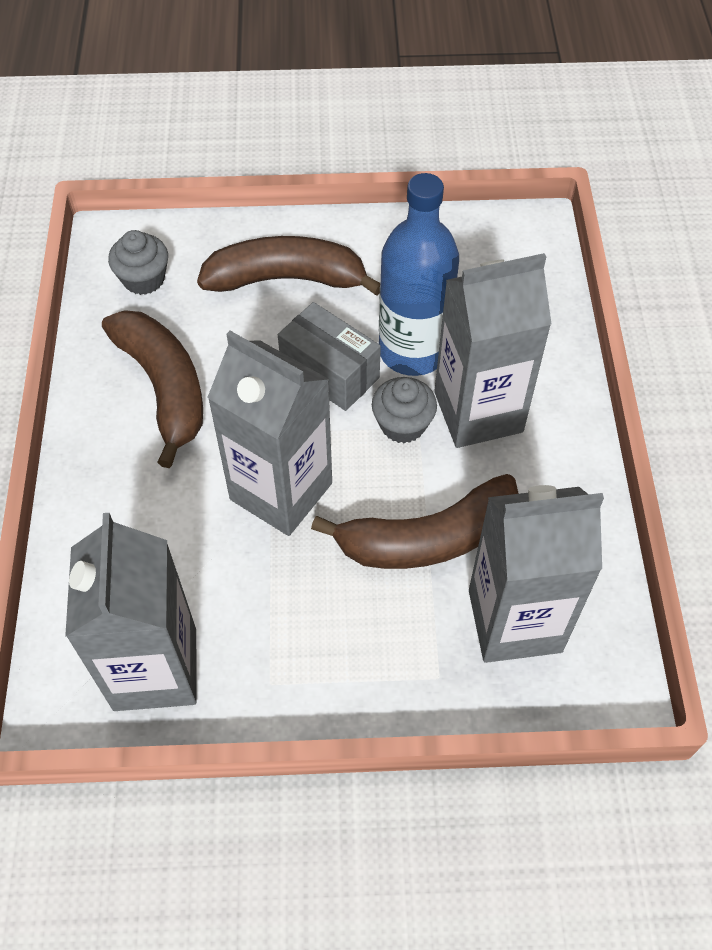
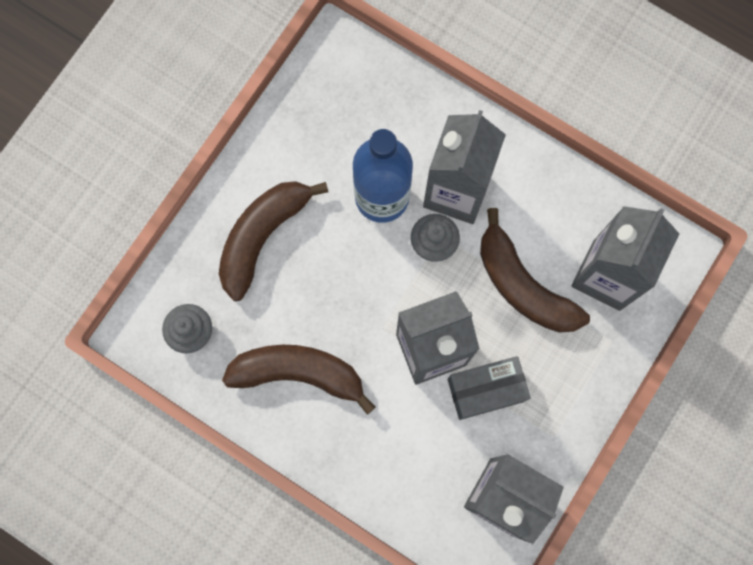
camera: 55 degrees left, 20 degrees up
grey box [278,302,381,411] -> grey box moved to [448,356,531,420]
brown banana [311,474,519,569] -> brown banana turned 120 degrees clockwise [480,208,590,333]

